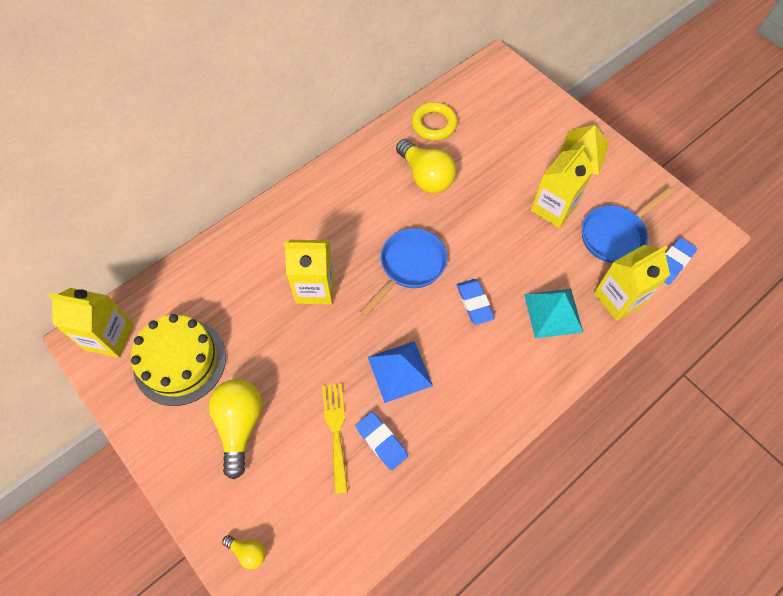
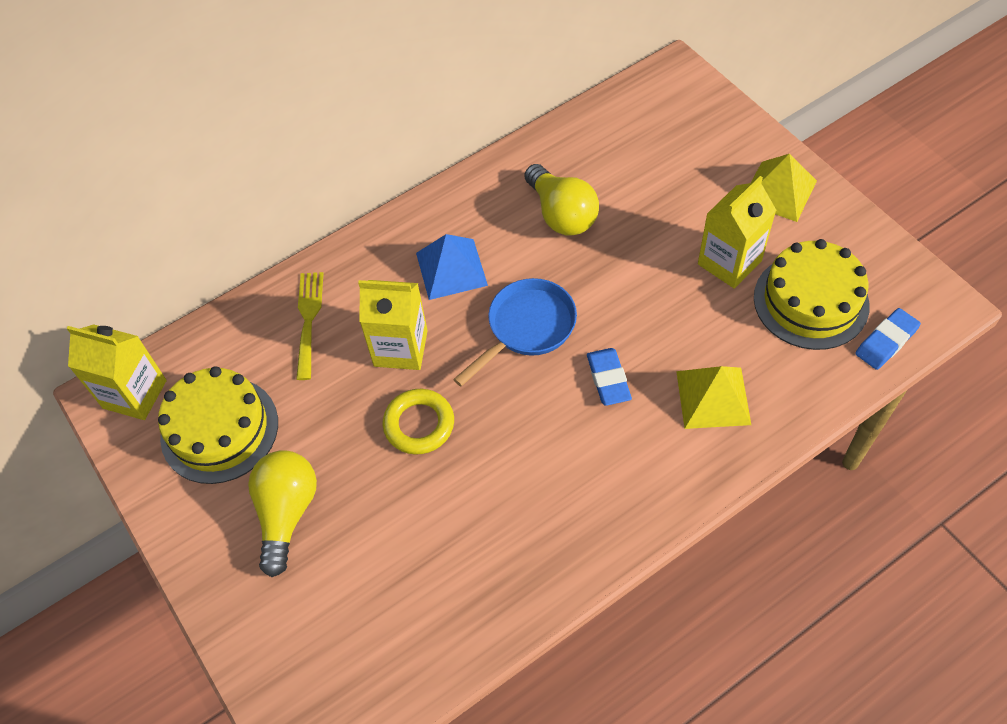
camera: 10 degrees right, 5 degrees down
yellow light bulb [222,535,266,570] -> none
yellow fork [322,383,348,494] -> yellow fork moved to [296,272,324,380]
blue eraser [355,412,408,470] -> none
blue pyramid [368,341,433,403] -> blue pyramid moved to [416,234,488,300]
yellow ring [411,102,457,140] -> yellow ring moved to [383,389,454,455]
turquoise pyramid [524,289,583,338] -> yellow pyramid [676,366,751,429]
blue pan [582,187,674,263] -> yellow cake [754,239,870,350]
yellow carton [594,245,670,321] -> none

